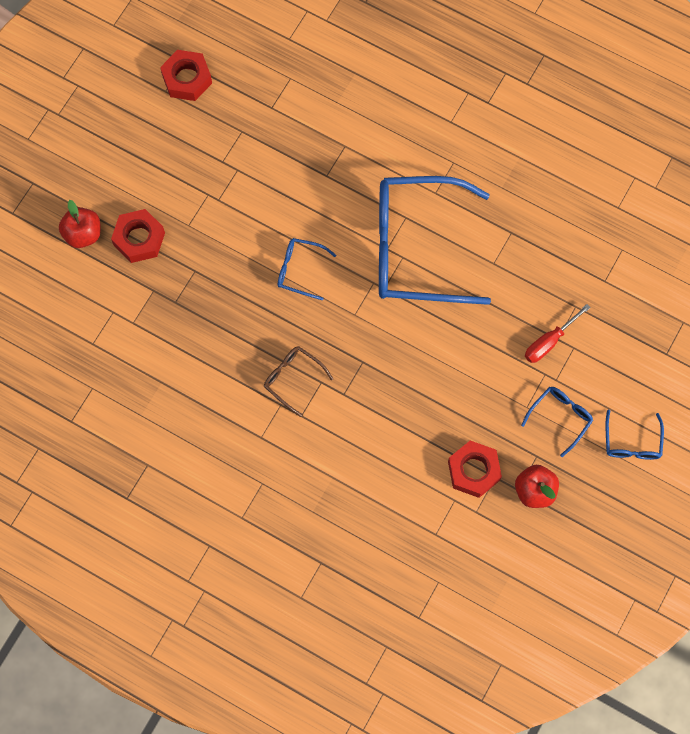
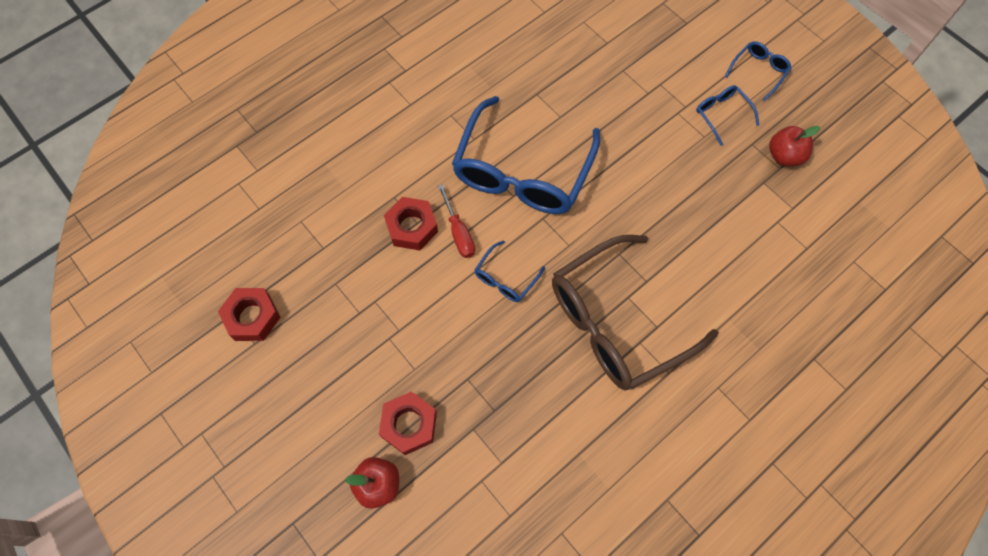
camera: 70 degrees left, 5 degrees down
brown glasses [264,346,333,417] -> brown glasses [552,235,719,391], size x2.36
red nut [448,440,502,498] -> red nut moved to [384,197,438,251]
red screwdriver [525,304,591,363] -> red screwdriver moved to [438,184,475,258]
blue glasses [606,410,664,460] -> blue glasses turned 75 degrees counterclockwise [725,41,792,101]

